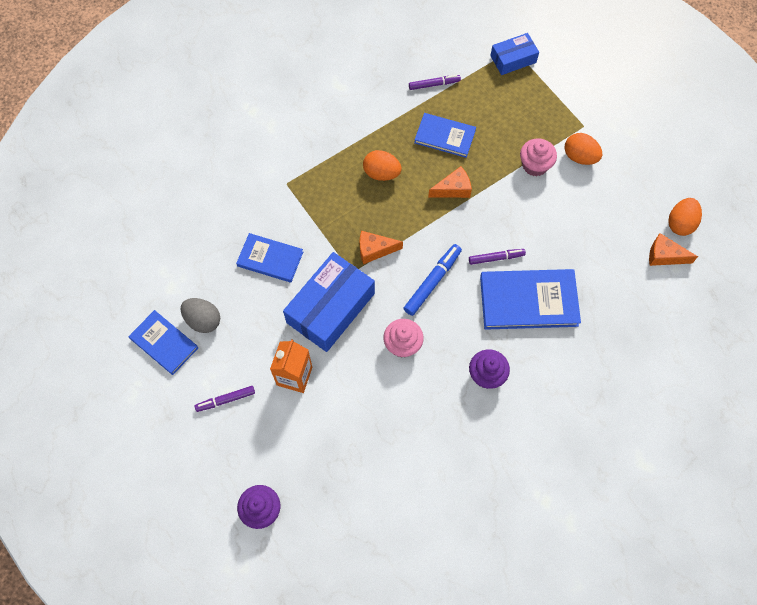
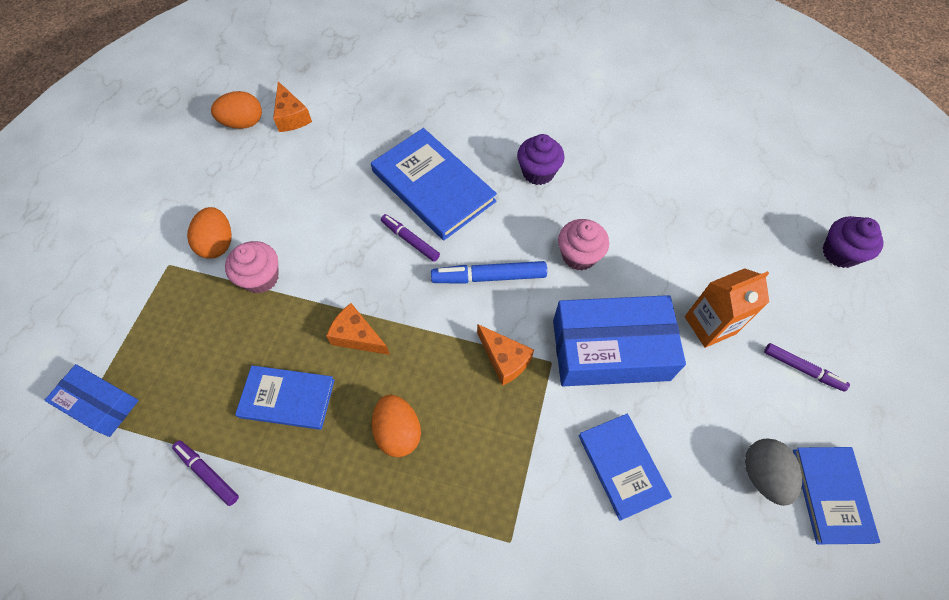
camera: 130 degrees left, 5 degrees down
blue book [414,113,476,158] -> blue book turned 60 degrees counterclockwise [235,365,335,430]

